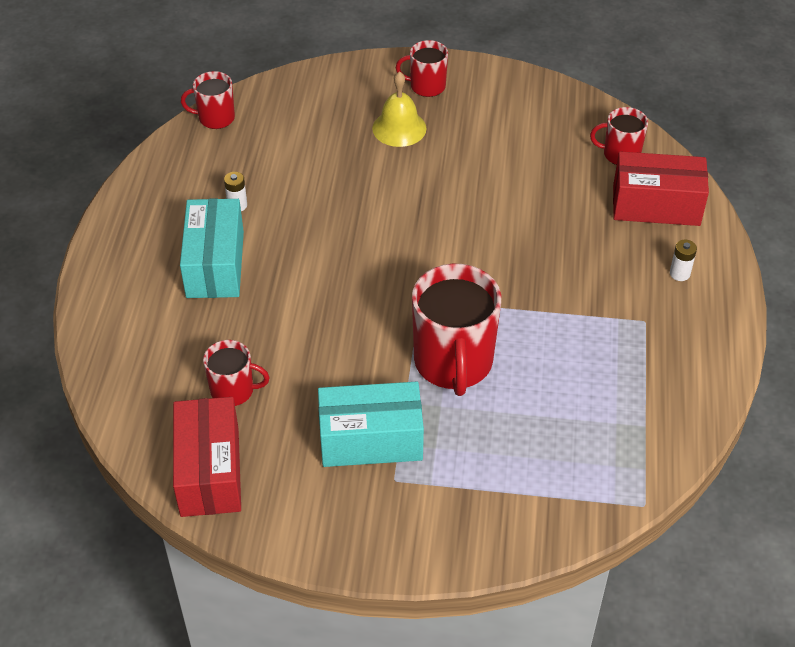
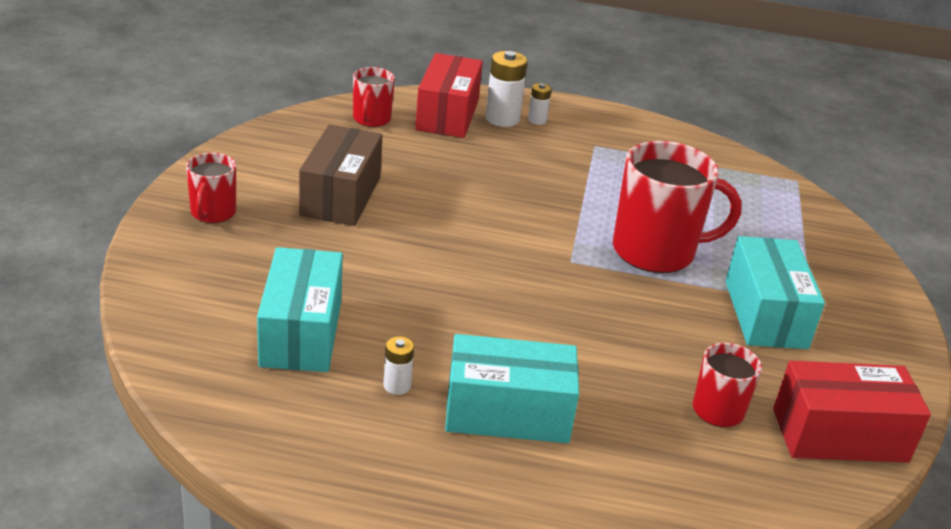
camera: 90 degrees left, 15 degrees down
red mug [181,71,235,129] -> none
yellow bell [372,71,427,147] -> none
none -> turquoise box [257,247,343,372]
none -> brown box [299,124,383,226]
none -> white battery [485,51,528,127]

